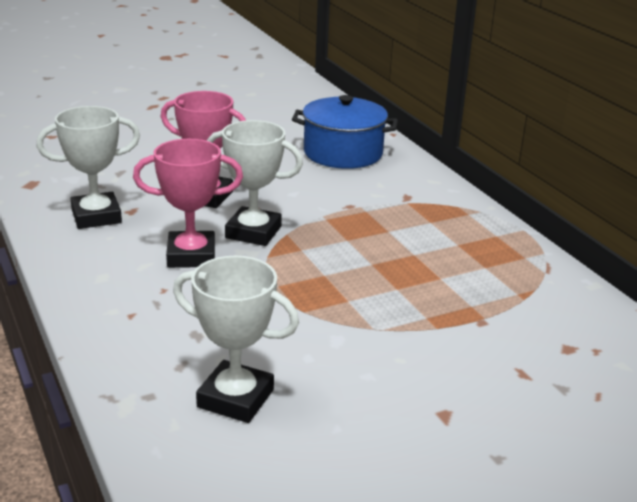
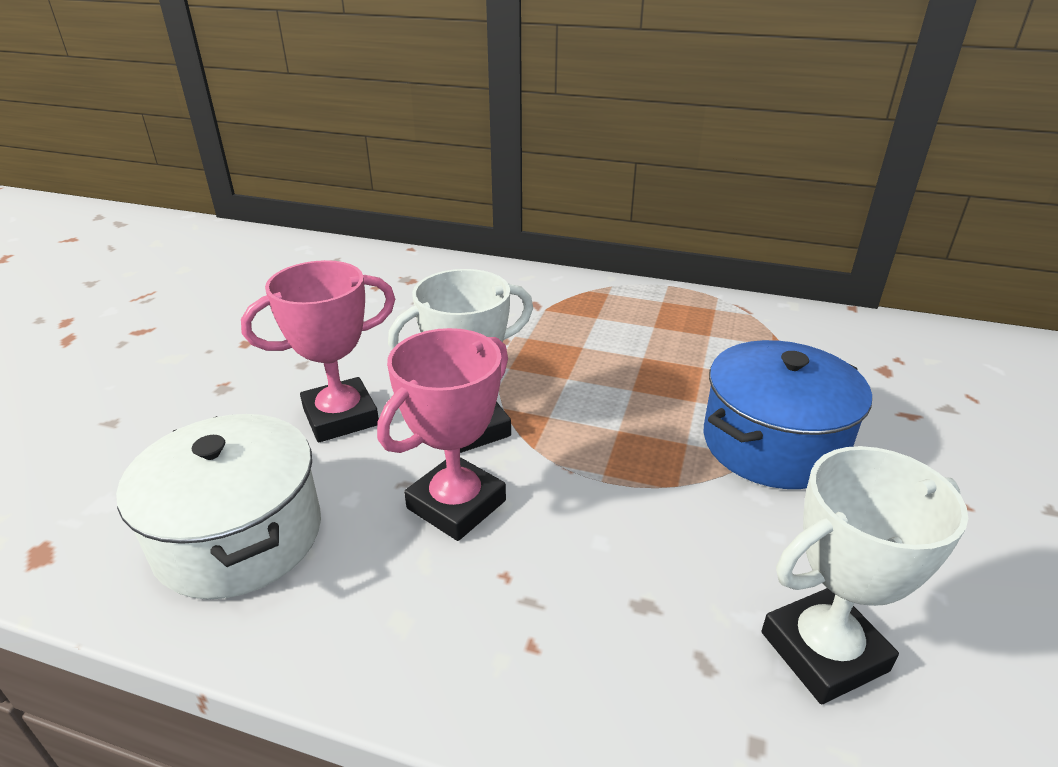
camera: 45 degrees left, 5 degrees up
white trophy [36,106,140,229] -> white pot [116,414,321,599]
blue pot [292,95,398,169] -> blue pot moved to [703,340,872,489]

